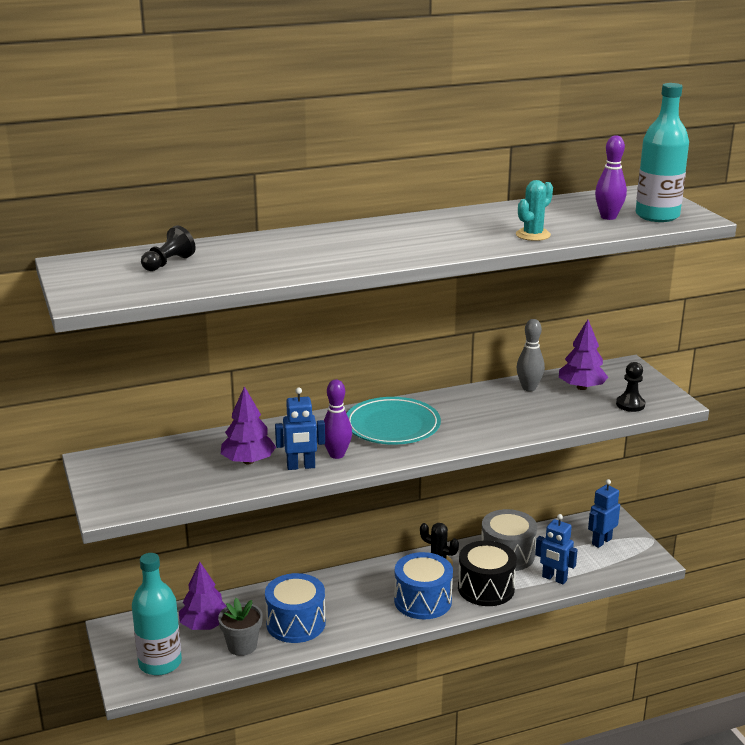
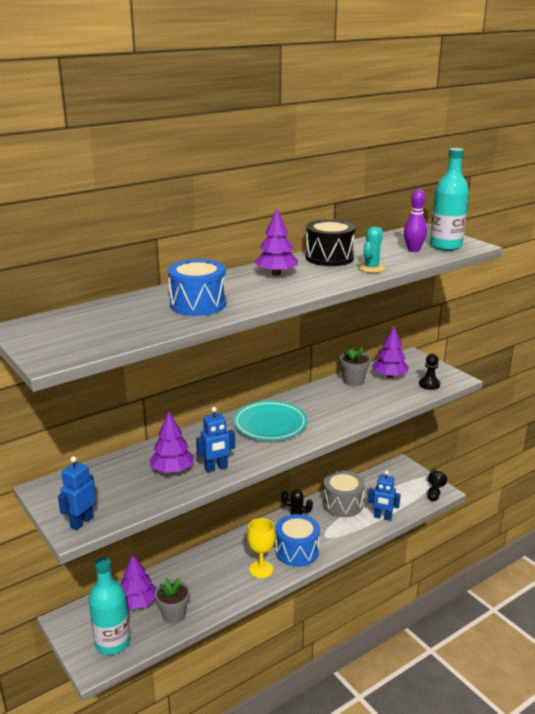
camera: 15 degrees left, 0 degrees up
black pawn [141,226,196,271] -> black pawn moved to [428,471,447,501]
blue drum [265,573,326,643] -> blue drum moved to [168,259,226,316]
purple bowling pin [324,380,352,459] -> none
black drum [458,541,517,606] -> black drum moved to [306,219,356,266]
grey bowling pin [517,319,545,391] -> grey flower pot [340,346,371,386]
blue robot [588,479,620,548] -> blue robot moved to [58,456,96,530]
none -> yellow goblet [247,518,275,578]
none -> purple tree [254,209,298,275]

